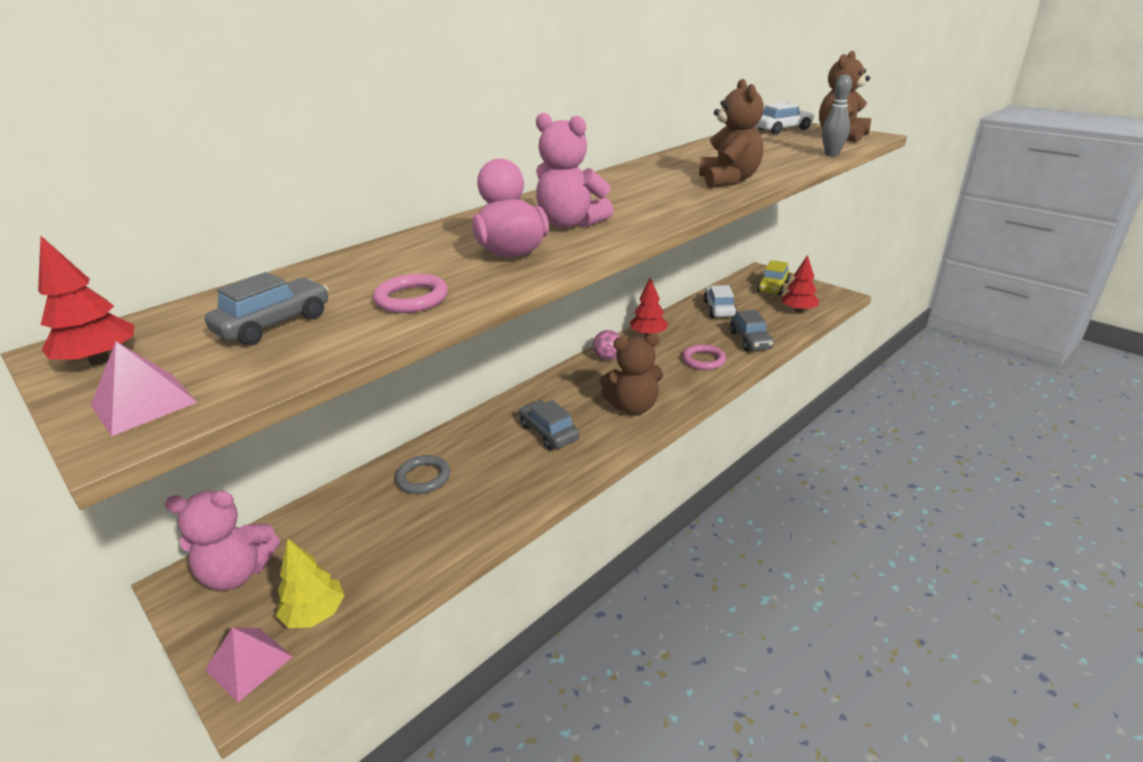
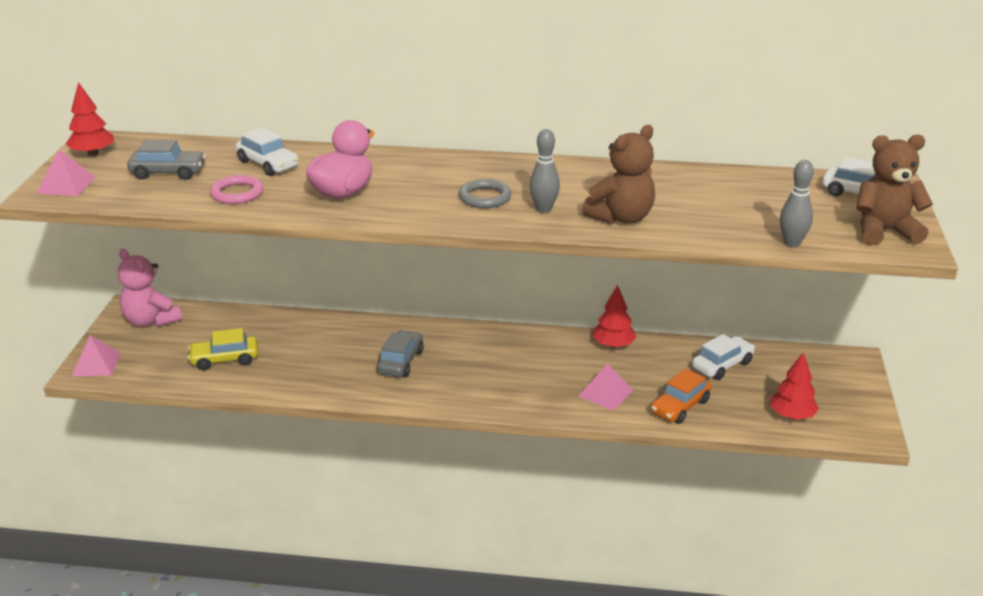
camera: 50 degrees right, 0 degrees up
yellow tree [276,539,345,628] -> none
grey ring [395,455,450,494] -> grey ring moved to [459,179,511,208]
pink teddy bear [536,113,613,228] -> none
pink ball [593,330,621,360] -> none
brown teddy bear [600,333,663,415] -> none
pink ring [682,344,726,370] -> pink pyramid [578,363,633,411]
grey car [730,310,774,351] -> orange car [651,369,711,424]
yellow car [757,260,790,295] -> yellow car moved to [188,328,258,370]
none -> white car [236,127,299,176]
none -> grey bowling pin [529,129,560,213]

